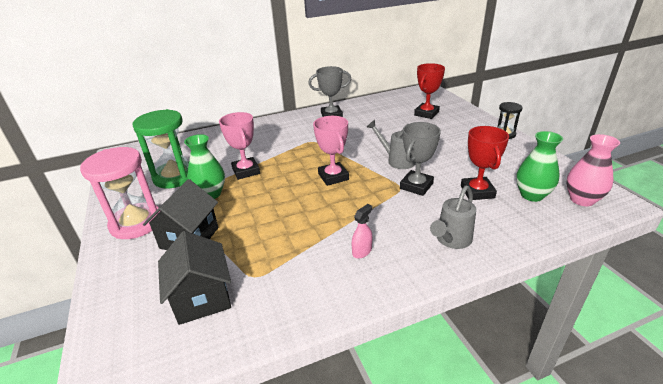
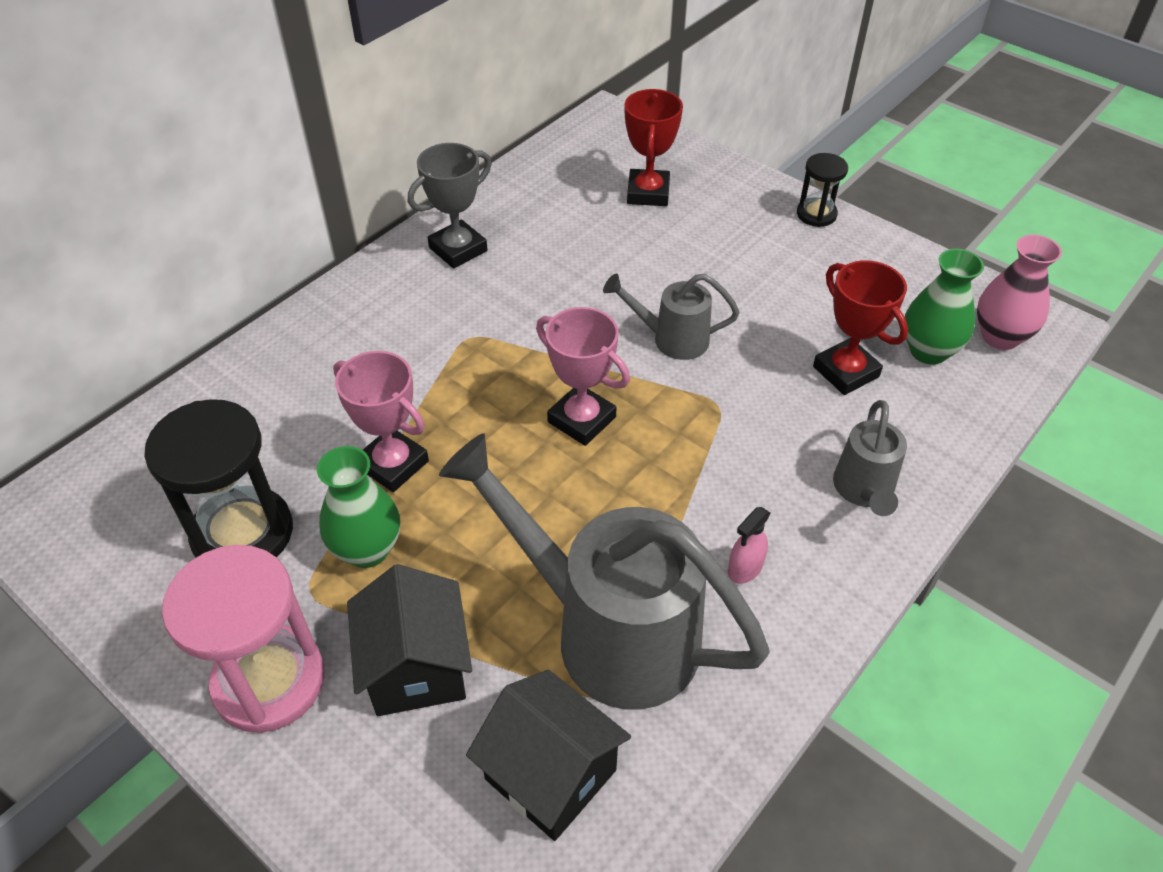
camera: 30 degrees left, 15 degrees up
green hourglass [132,109,189,189] -> black hourglass [144,399,293,558]
pink spray bottle [352,204,373,259] -> pink spray bottle turned 150 degrees counterclockwise [728,507,770,584]
grey trophy [400,122,441,196] -> none
none -> grey watering can [439,433,770,710]

